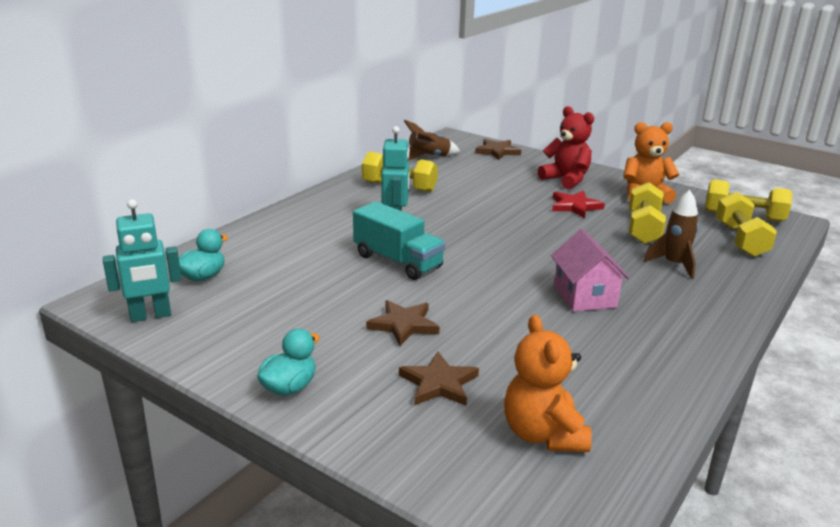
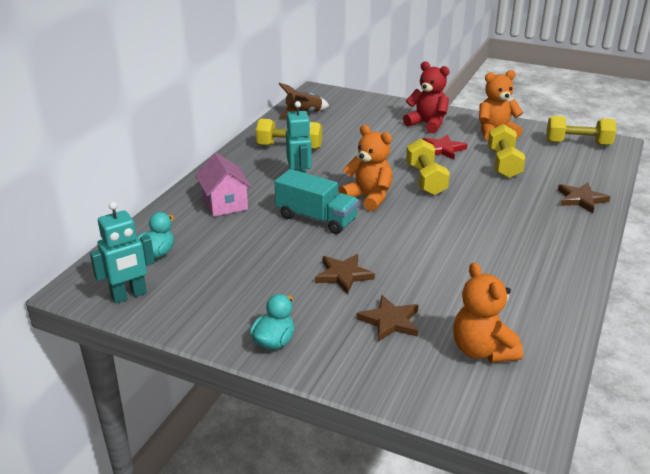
camera: 10 degrees left, 5 degrees up
brown star [475,139,521,160] -> brown star moved to [558,183,610,213]
pink house [551,229,630,312] -> pink house moved to [195,152,252,217]
brown rocket [644,190,699,279] -> none
yellow dumbbell [716,192,777,257] -> yellow dumbbell moved to [406,139,450,195]
none -> orange teddy bear [339,125,392,211]

